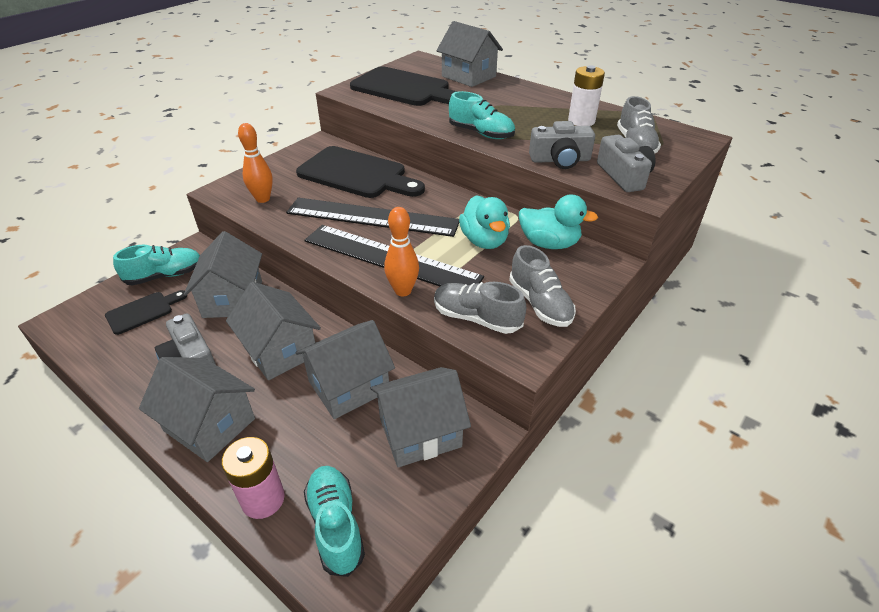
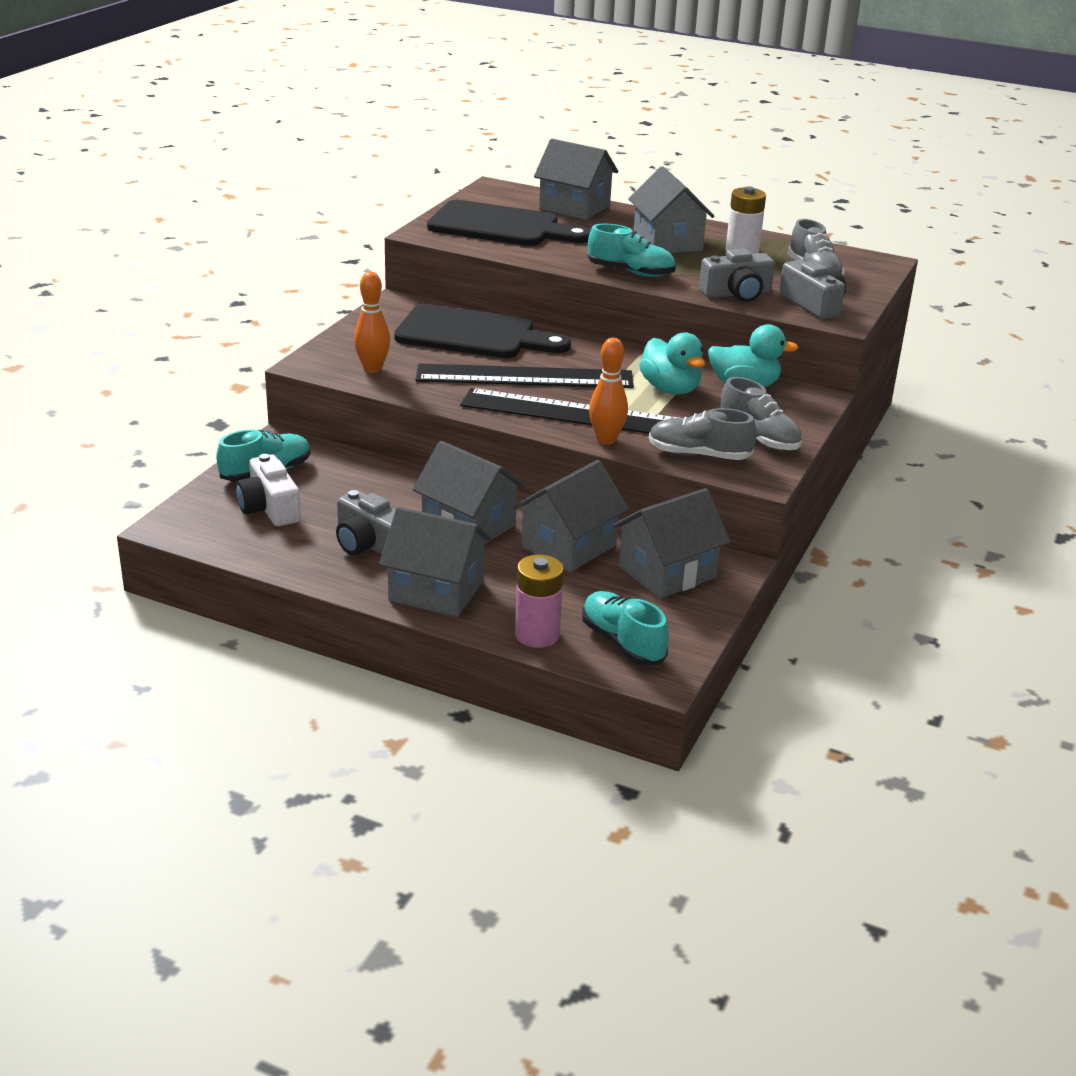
camera: 15 degrees left, 10 degrees down
black cutting board [105,290,187,335] -> white camera [236,454,301,526]
grey house [184,231,262,318] -> grey house moved to [628,167,714,253]

